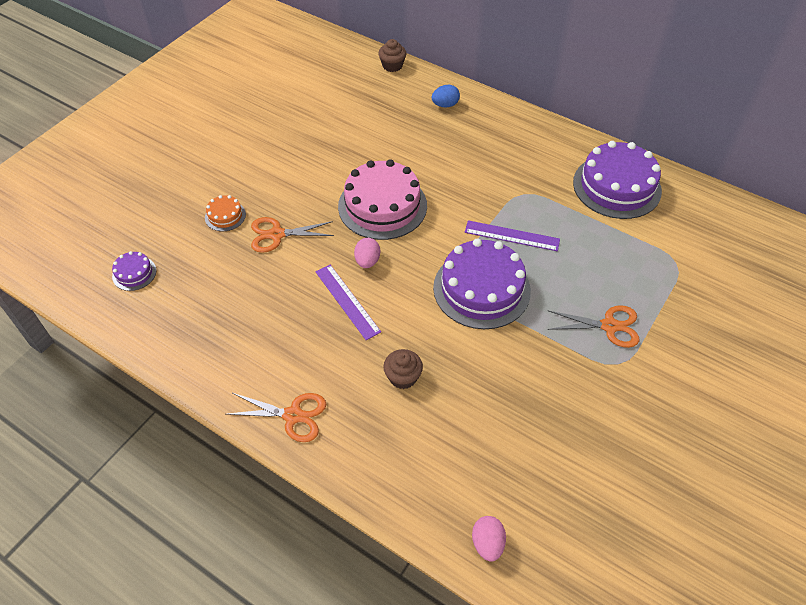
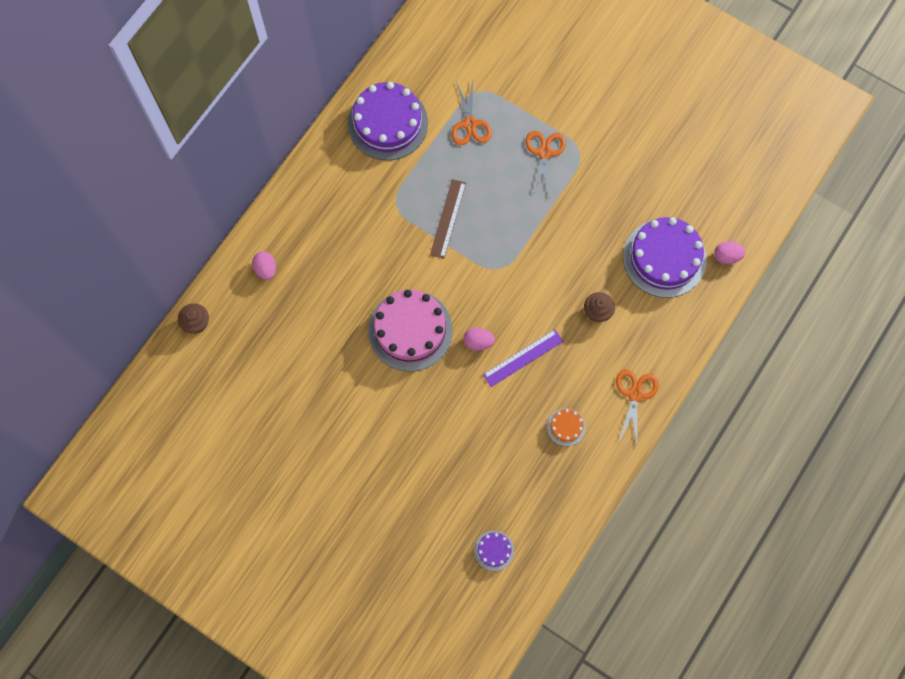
camera: 90 degrees left, 20 degrees up
orange cake [205,195,246,231] -> orange cake moved to [547,408,586,446]
orange scissors [251,217,334,253] -> orange scissors moved to [452,80,492,145]
blue egg [432,85,460,107] -> pink egg [252,251,276,280]
purple cake [433,238,531,329] -> purple cake moved to [623,217,707,298]
purple ruler [465,220,560,251] -> brown ruler [430,179,466,259]

